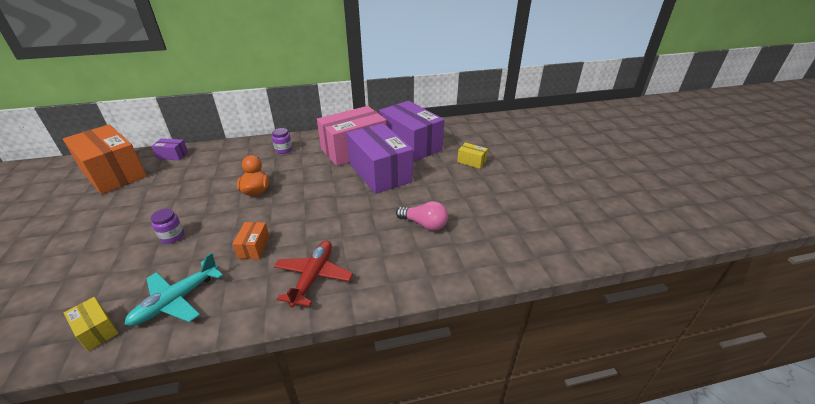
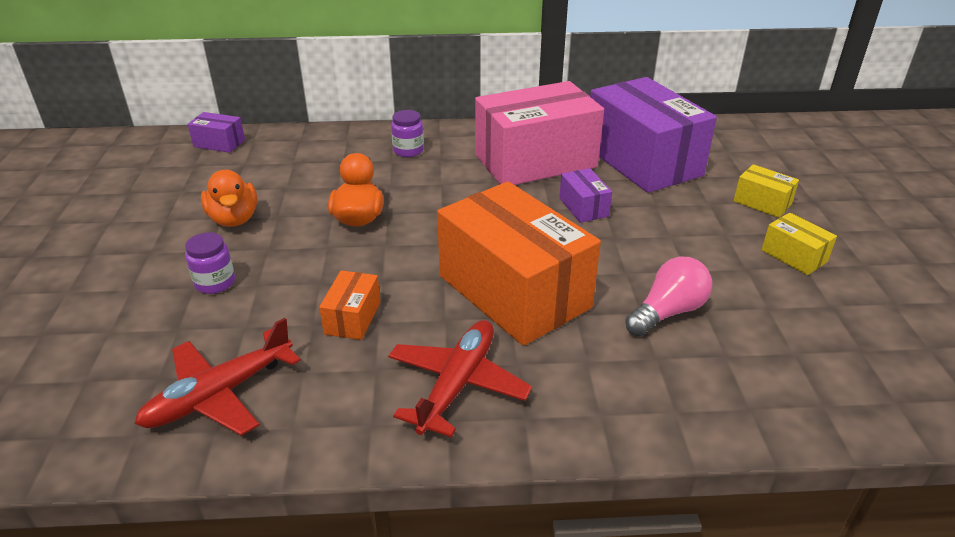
camera: 10 degrees right, 0 degrees up
orange box [63,124,147,194] -> orange box moved to [437,181,601,346]
yellow box [64,297,118,351] -> yellow box moved to [762,213,837,275]
turquoise plane [124,253,223,326] -> red plane [135,318,301,436]
purple box [347,123,413,194] -> purple box [559,168,612,223], size x0.42
pink light bulb [396,201,448,231] -> pink light bulb turned 75 degrees counterclockwise [625,257,712,336]
none -> orange duck [201,170,257,227]

